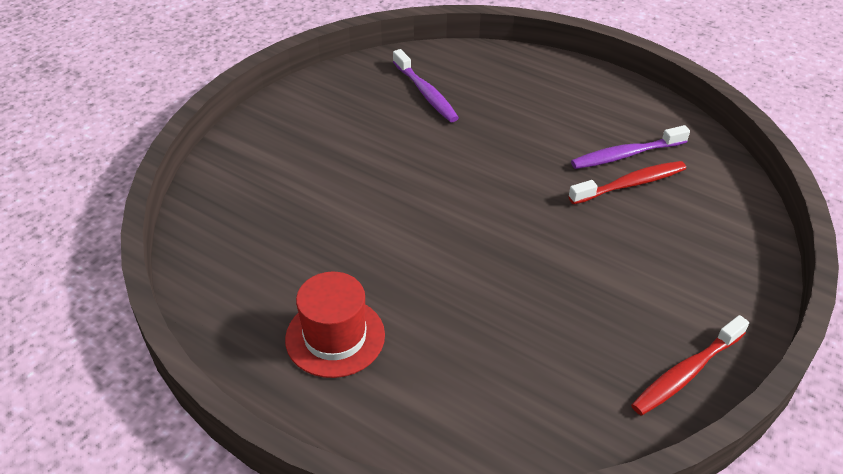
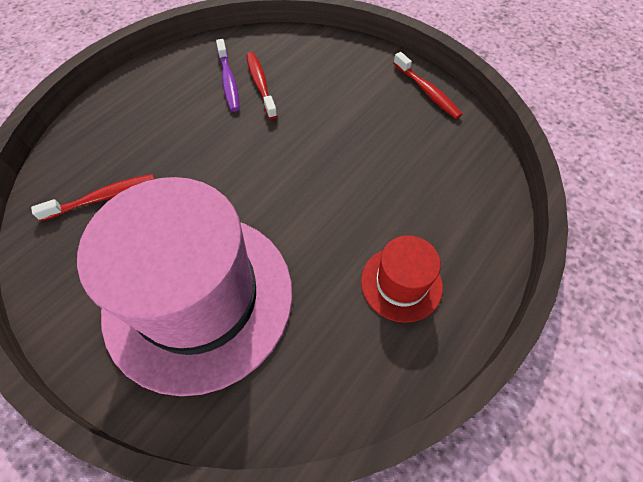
camera: 85 degrees left, 15 degrees up
purple toothbrush [393,49,459,122] -> red toothbrush [31,174,154,221]
none -> pink hat [77,177,292,396]

